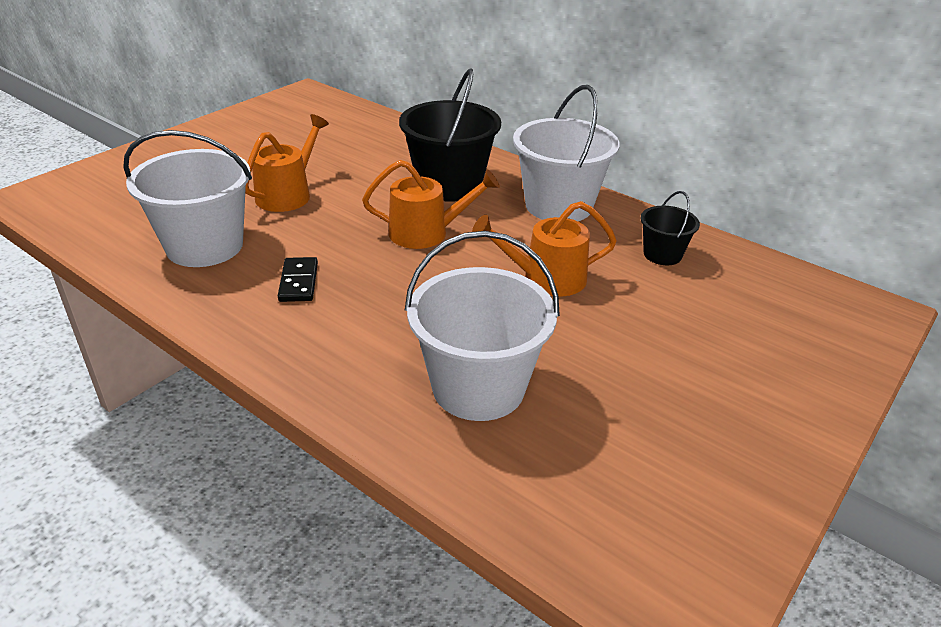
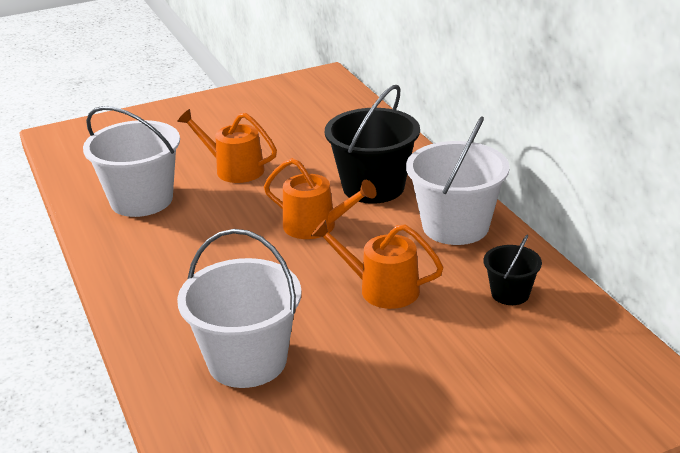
camera: 30 degrees right, 5 degrees down
orange watering can [245,114,329,212] -> orange watering can turned 120 degrees counterclockwise [177,109,277,183]
black domino [278,257,318,302] -> none

